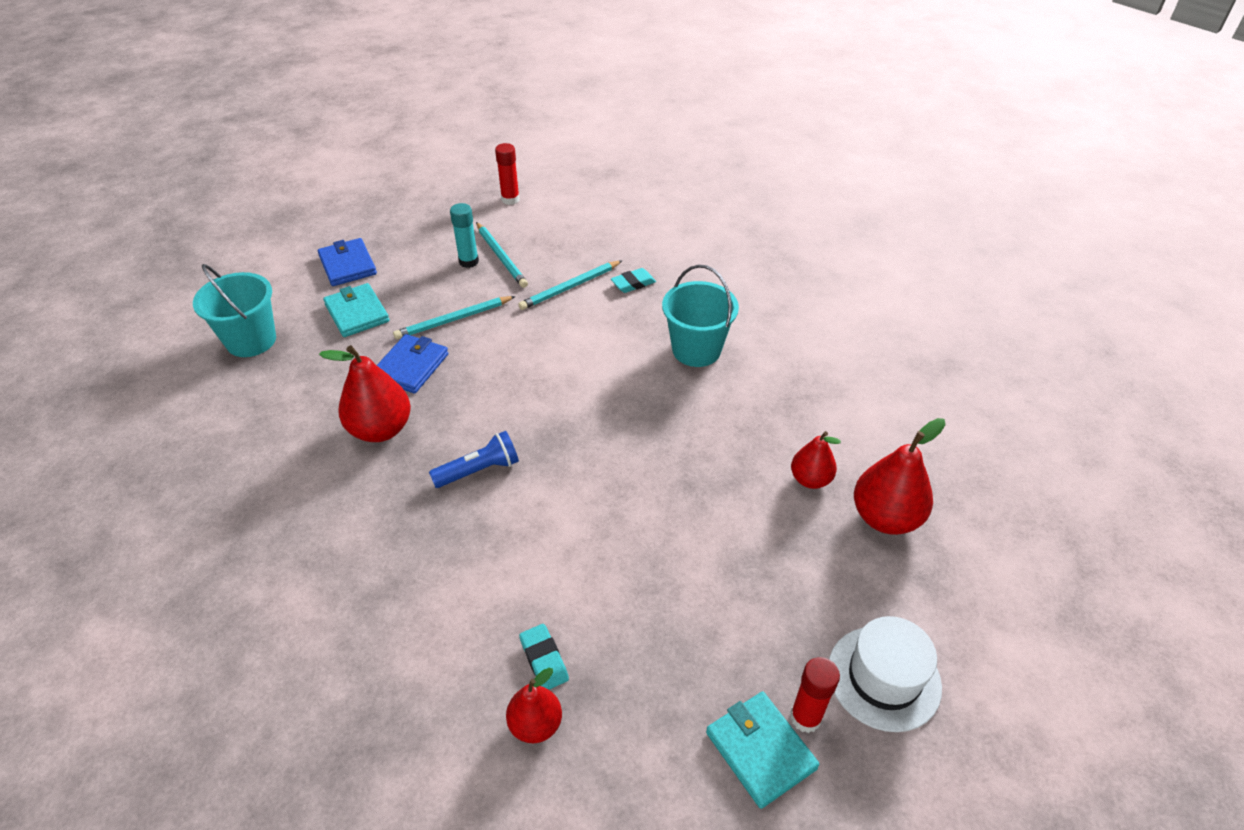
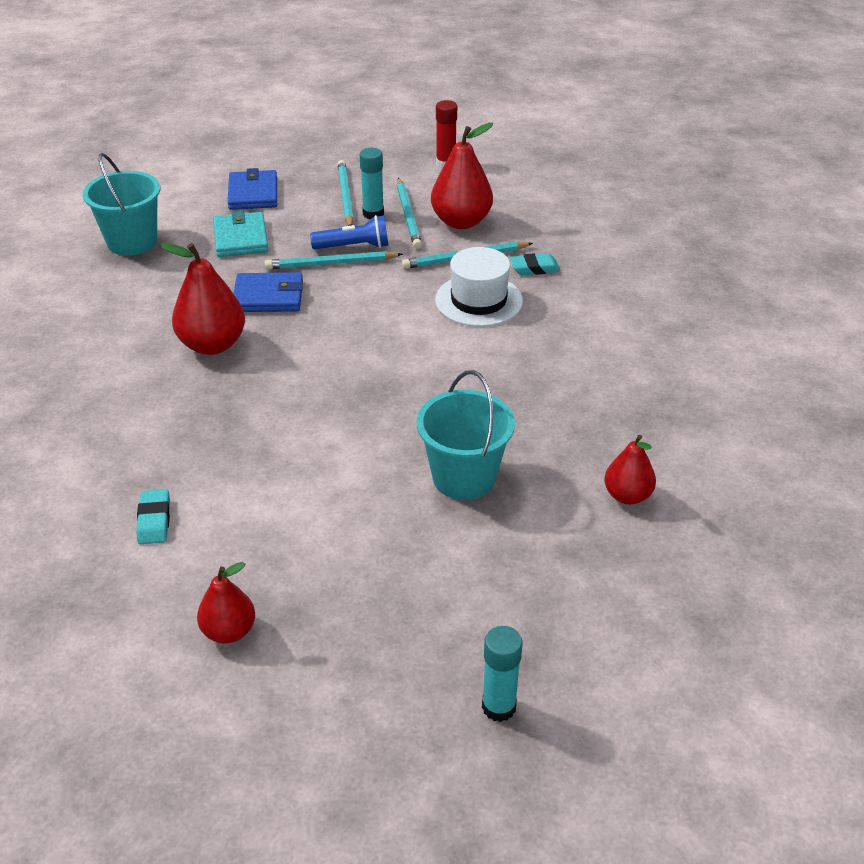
camera: 20 degrees right, 5 degrees down
blue wallet [377,334,448,393] -> blue wallet turned 45 degrees clockwise [233,272,303,312]
blue flashlight [429,431,519,488] -> blue flashlight moved to [310,215,389,249]
turquoise eraser [519,624,569,689] -> turquoise eraser moved to [136,489,170,544]
turquoise bucket [662,265,739,367] -> turquoise bucket moved to [417,370,515,500]
turquoise wallet [706,691,819,809] -> none
red glue stick [790,657,840,733] -> turquoise glue stick [482,626,522,722]
white hat [829,616,942,732] -> white hat moved to [435,247,523,327]
red pear [854,418,946,535] -> red pear moved to [431,122,493,229]
none -> turquoise pencil [337,160,354,226]

